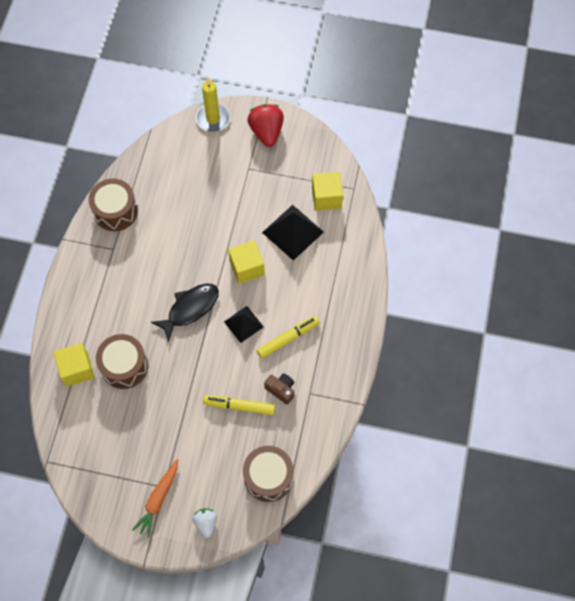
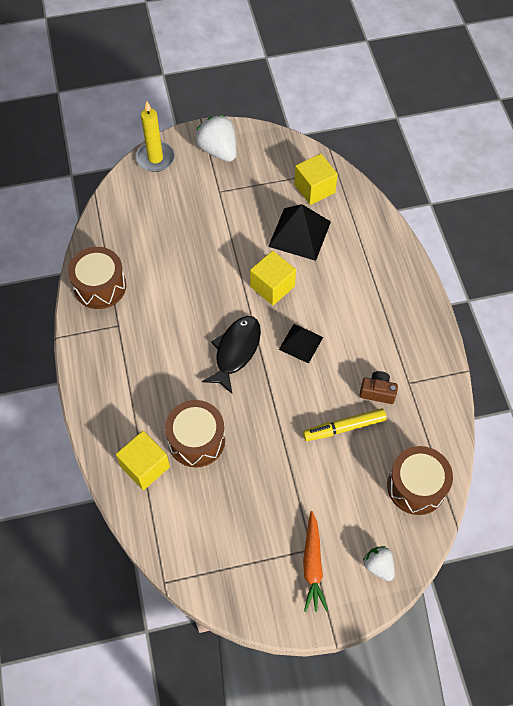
camera: 25 degrees left, 5 degrees down
red strawberry [247,104,284,147] -> white strawberry [195,115,236,162]
yellow marker [257,316,320,359] -> none

